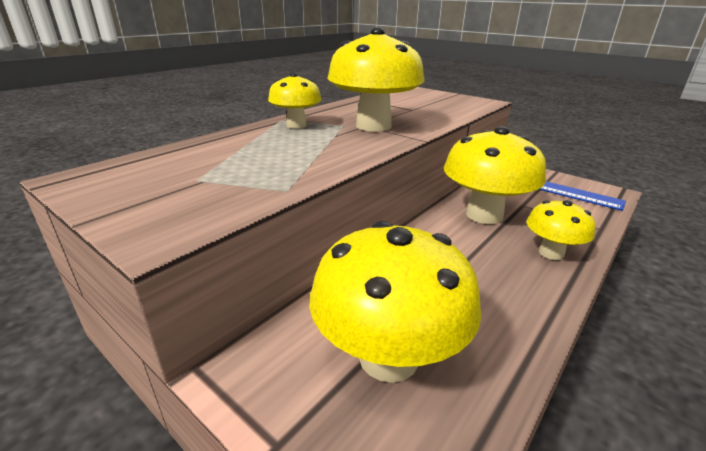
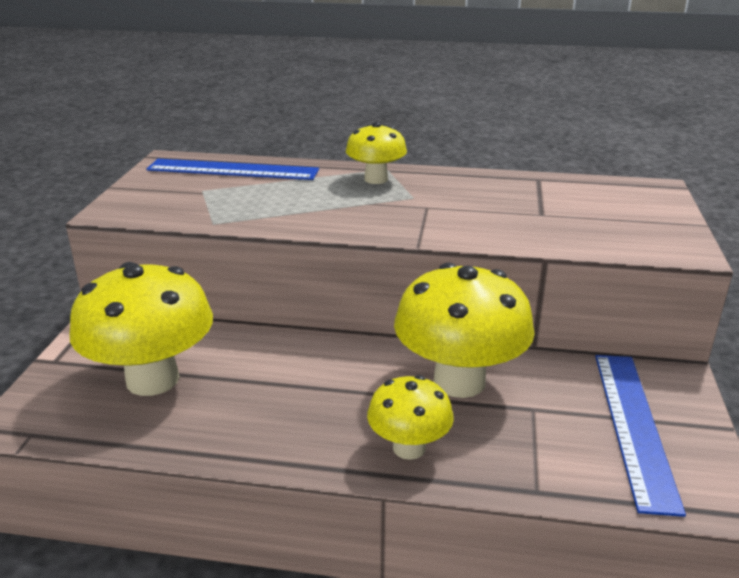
camera: 60 degrees right, 0 degrees up
yellow mushroom [328,27,424,132] -> none
none -> blue ruler [146,159,319,180]

